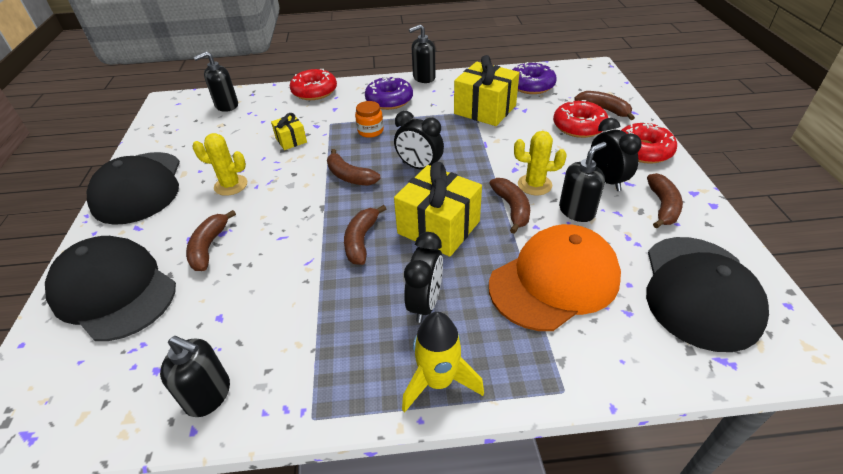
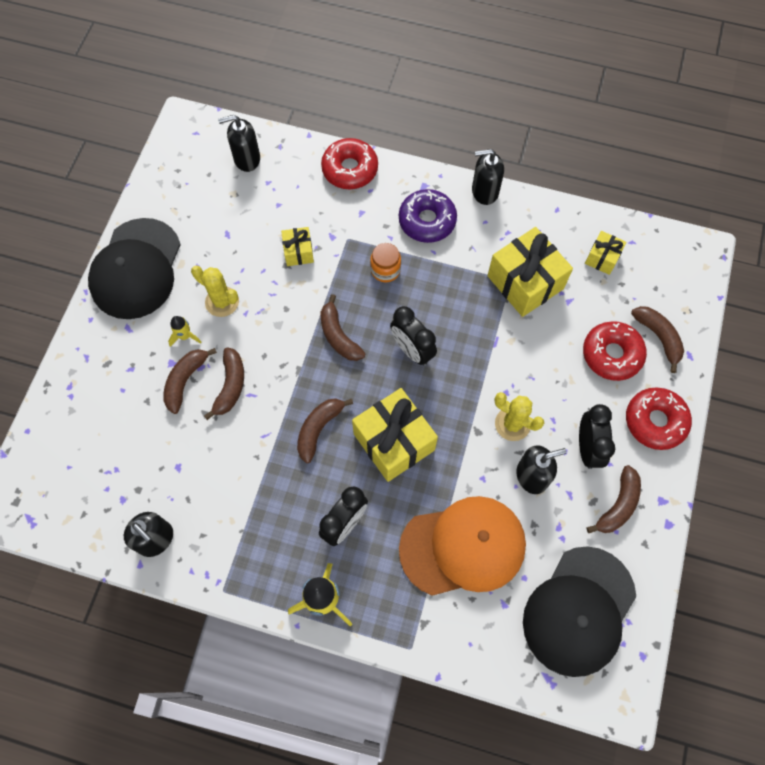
camera: 20 degrees right, 25 degrees up
black cap [45,236,176,341] -> none
brown banana [489,178,530,234] -> brown banana moved to [204,347,244,420]
purple donut [512,62,557,94] -> yellow gift [585,231,626,275]
none -> yellow rocket [168,316,202,347]

